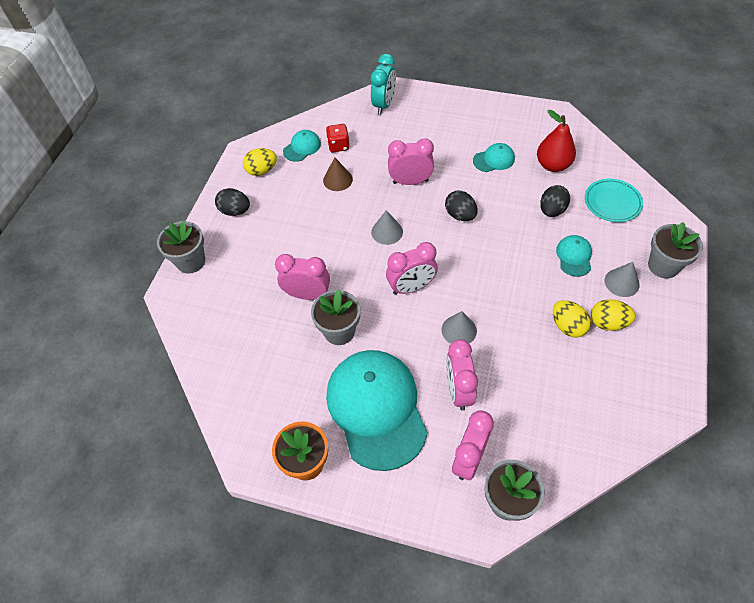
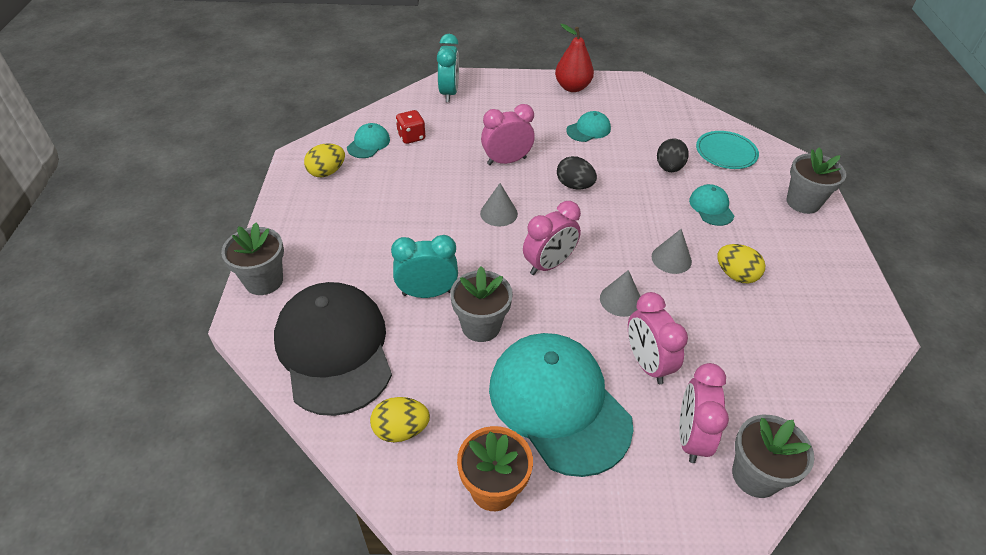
camera: 20 degrees left, 10 degrees down
black egg [215,188,250,216] -> none
pink clock [275,254,330,300] -> turquoise clock [391,235,458,298]
brown cone [323,158,353,191] -> none
red pear [537,110,576,172] -> red pear moved to [555,24,594,92]
yellow egg [591,299,635,331] -> yellow egg moved to [370,397,430,442]
grey cone [604,262,640,297] -> grey cone moved to [652,229,692,274]
none -> black cap [274,282,392,416]

